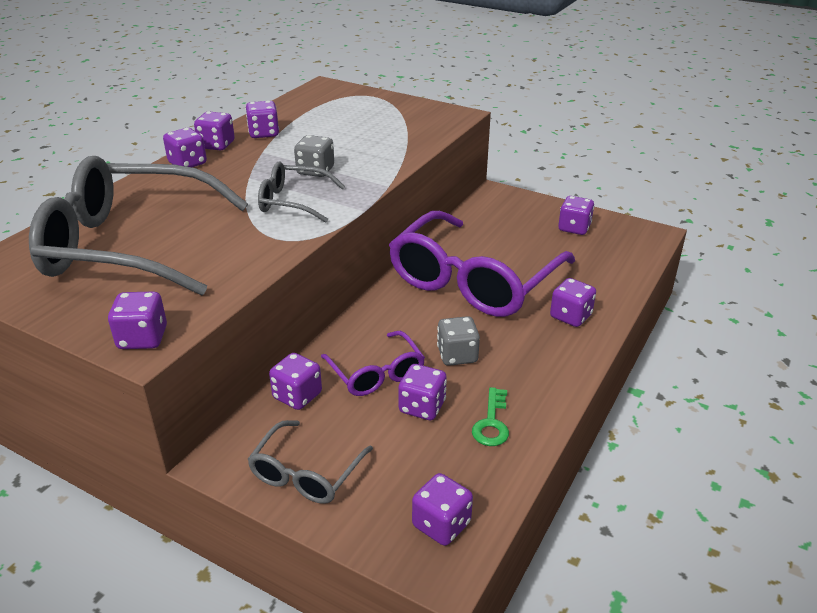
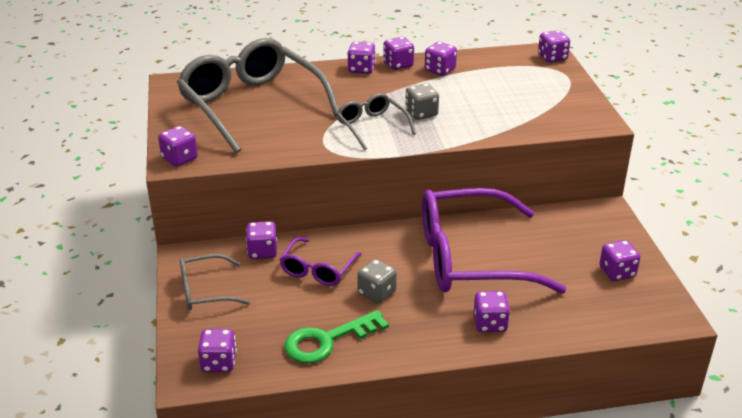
camera: 50 degrees right, 0 degrees up
purple dice [398,364,447,420] -> purple dice moved to [538,30,570,63]
green key [472,387,509,446] -> green key [285,310,389,363], size x1.65

